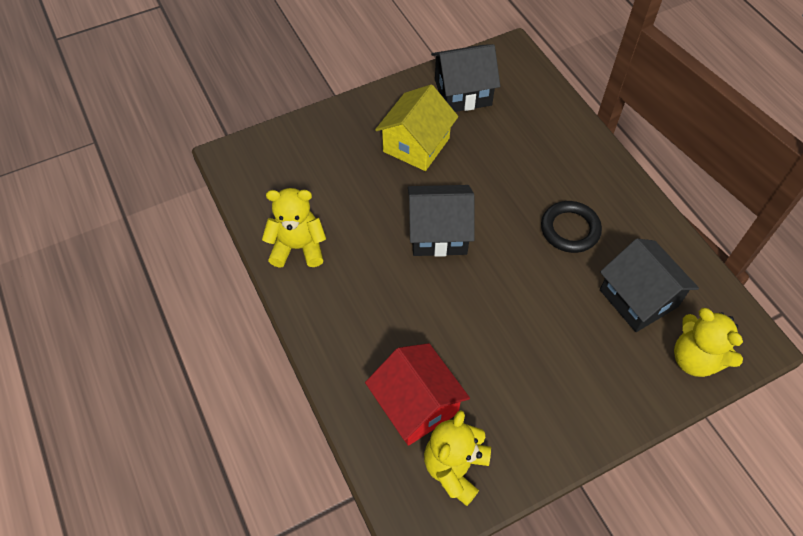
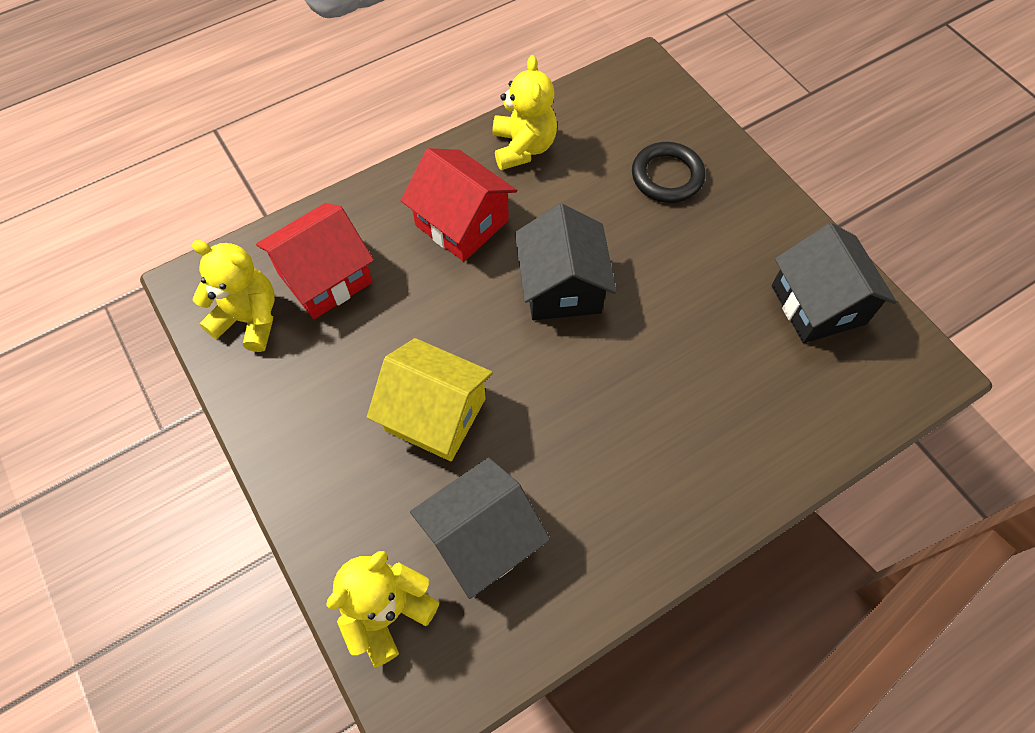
camera: 85 degrees right, 5 degrees up
yellow house [375,85,458,171] -> yellow house moved to [367,338,493,461]
black ring [541,201,602,253] -> black ring moved to [632,142,706,203]
none -> red house [401,148,517,262]

